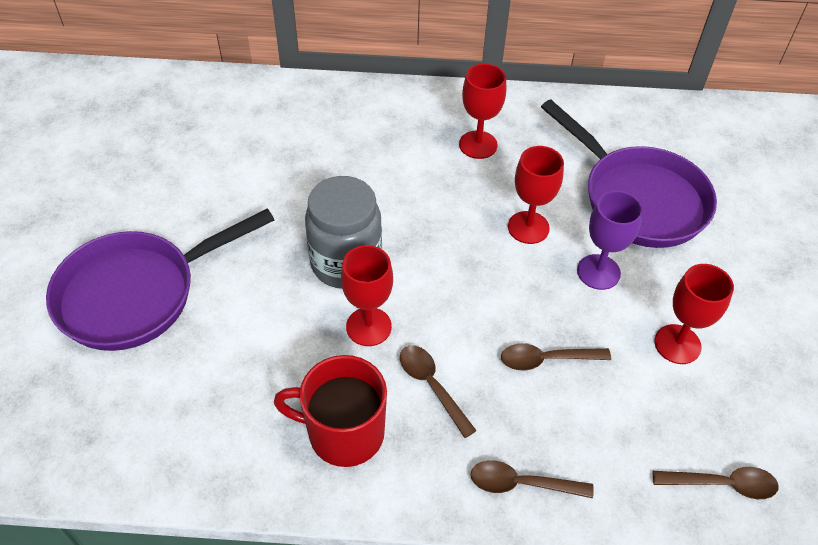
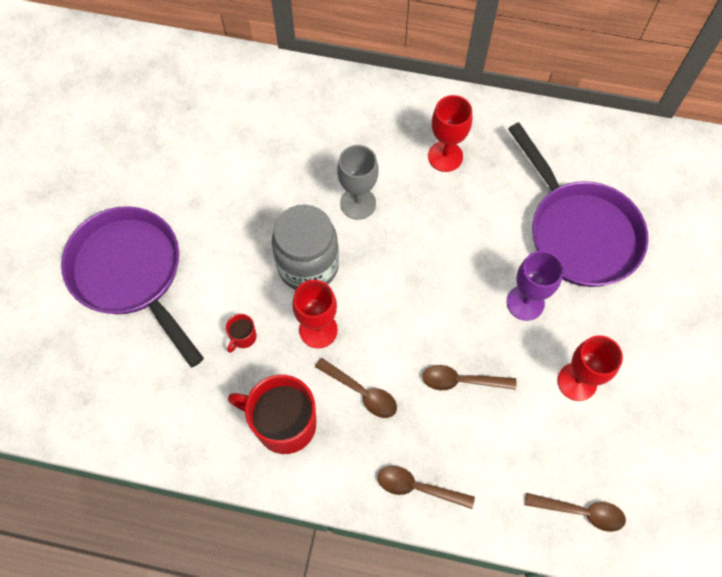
camera: 10 degrees right, 15 degrees up
purple pan [46,208,274,351] -> purple pan turned 75 degrees clockwise [61,206,204,367]
brown spoon [400,345,477,438] -> brown spoon turned 150 degrees clockwise [315,358,397,418]
red goblet [508,146,564,244] -> none
none -> red mug [226,314,256,353]
none -> grey goblet [337,145,379,220]

